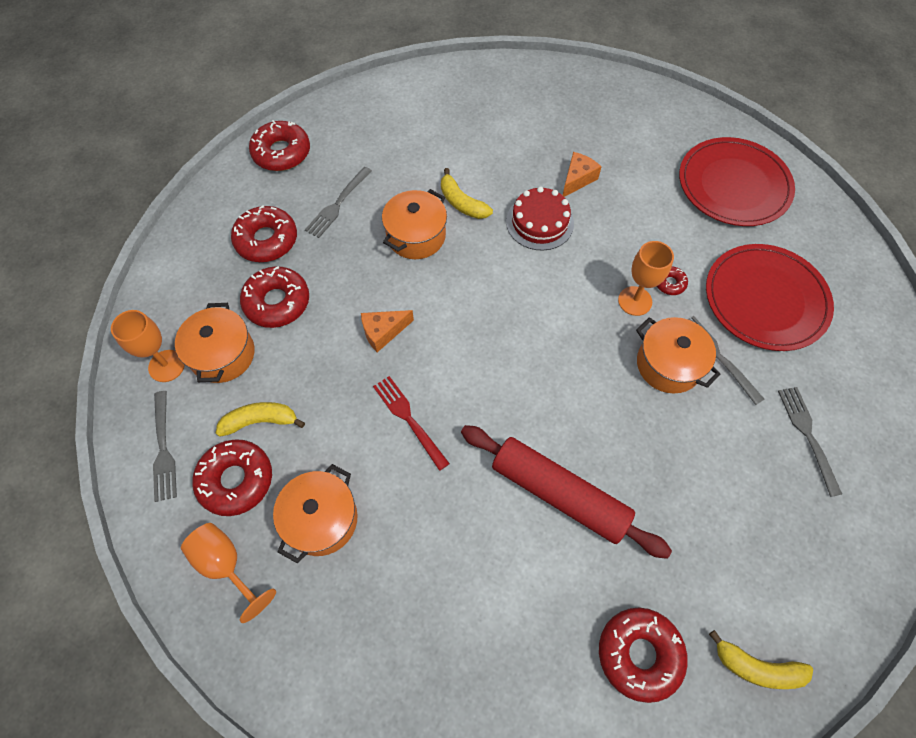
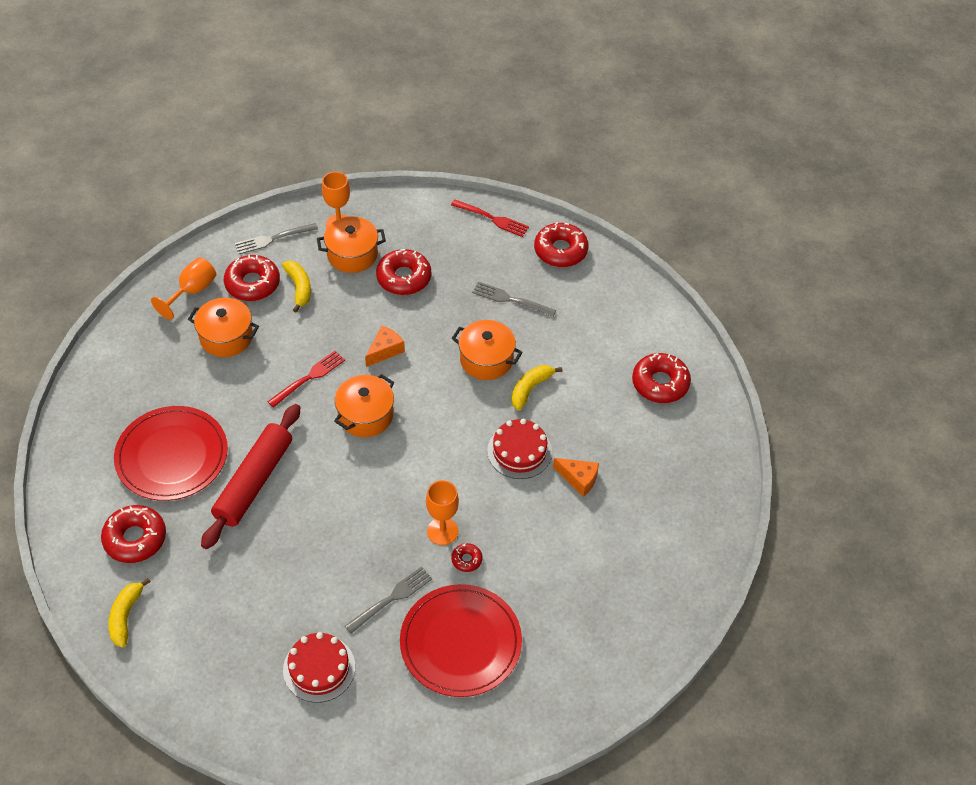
camera: 80 degrees right, 10 degrees down
red donut [231,205,297,262] -> red donut moved to [632,353,691,403]
orange cheese [361,310,414,352] -> orange cheese turned 75 degrees clockwise [365,326,405,367]
orange pot [636,317,721,393] -> orange pot moved to [334,374,395,437]
red plate [679,137,795,226] -> red plate moved to [114,406,228,501]
grey fork [778,387,842,497] -> red cake [283,632,355,703]
none -> red fork [451,199,529,237]

